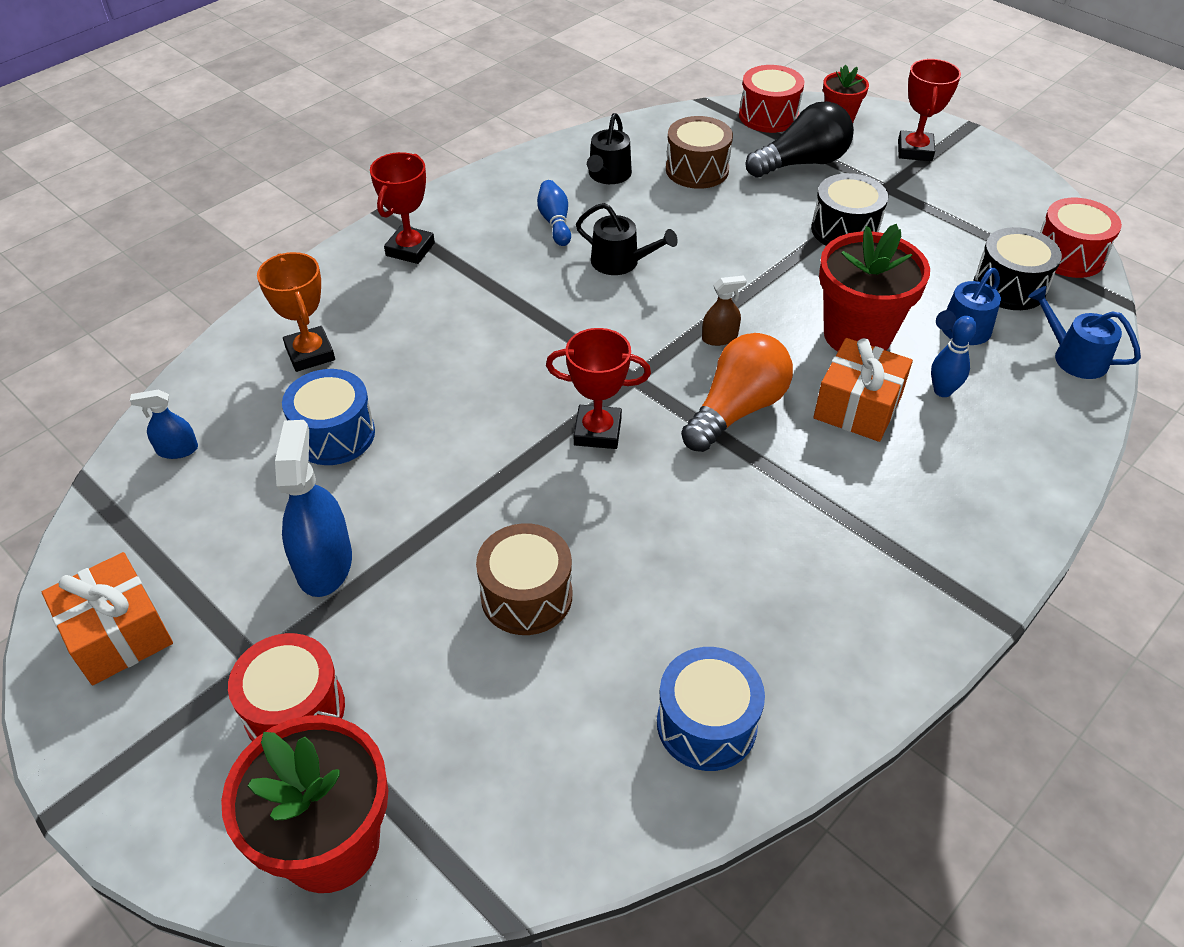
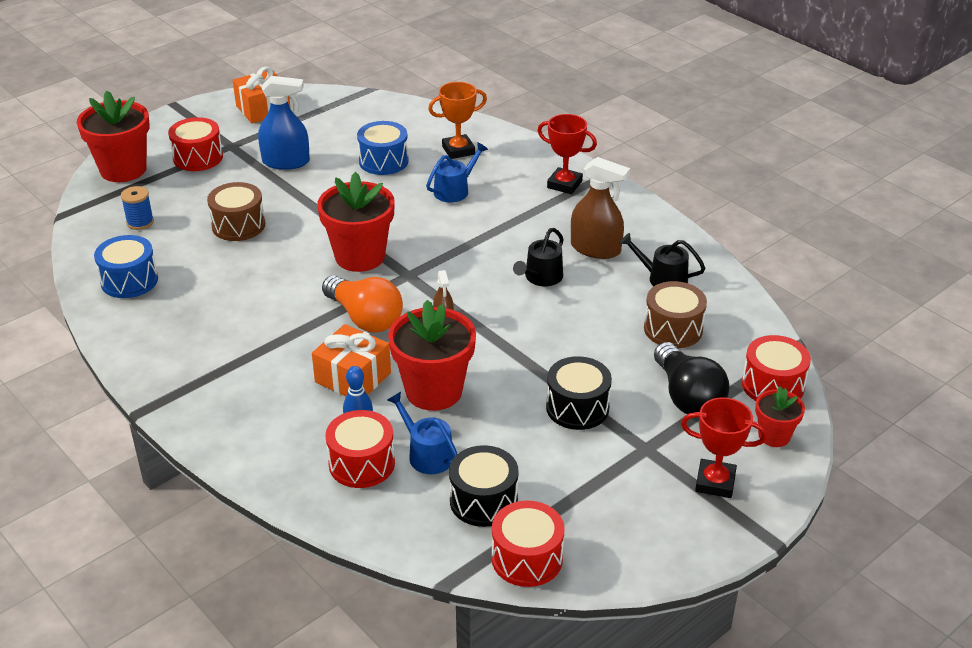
camera: 95 degrees right, 10 degrees down
blue spray bottle [130,389,198,459] -> none
blue bowling pin [537,180,571,246] -> brown spray bottle [571,157,630,259]
red trophy [546,328,651,449] -> red flower pot [317,172,395,272]
blue watering can [1028,286,1141,379] -> blue watering can moved to [426,142,488,202]
none -> blue spool [121,186,154,230]
none -> red drum [325,410,395,488]

